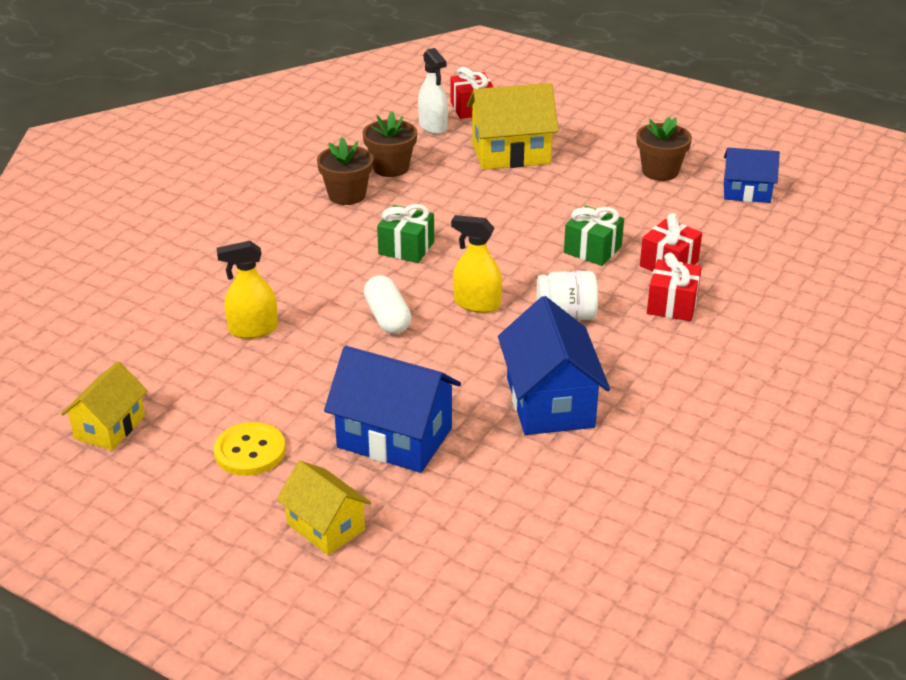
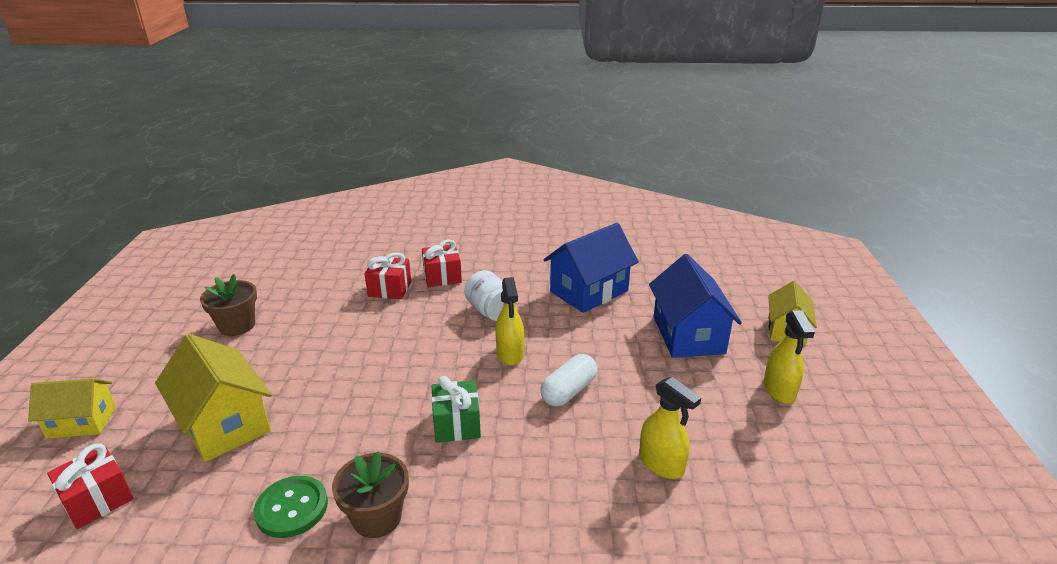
camera: 120 degrees left, 5 degrees down
yellow house [61,361,148,451] -> yellow house moved to [28,378,116,439]
yellow button [214,422,286,476] -> yellow spray bottle [764,310,815,404]
brown flower pot [362,111,417,177] -> green button [254,476,328,538]
white spray bottle [418,48,448,135] -> none
green gift [564,206,624,266] -> none
blue house [724,148,780,203] -> none

